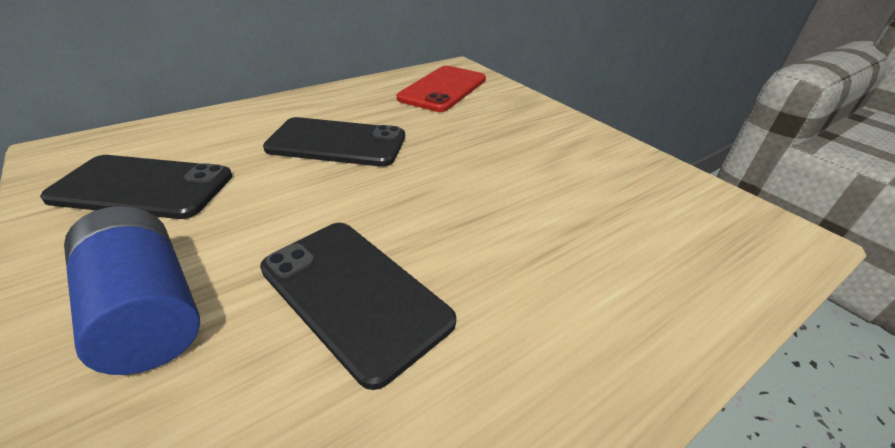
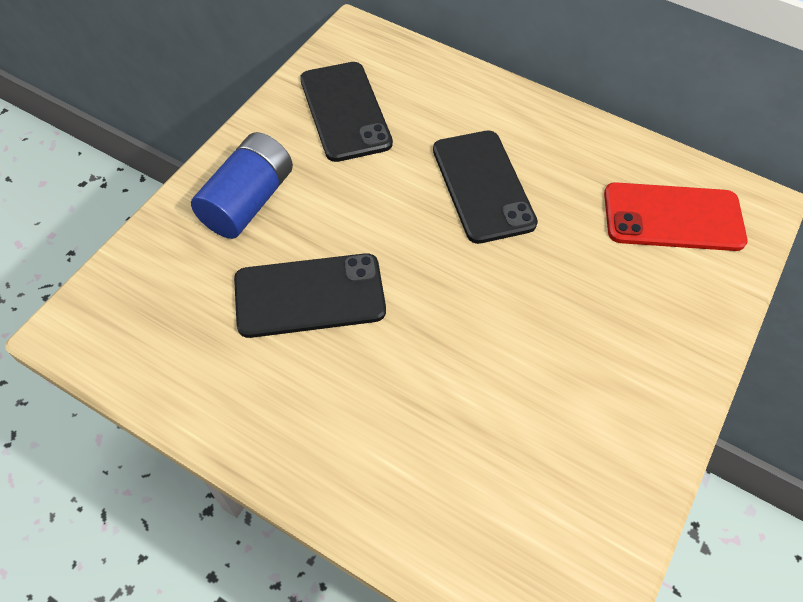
camera: 65 degrees right, 20 degrees up
black phone [260,223,456,390] -> black phone turned 60 degrees clockwise [234,253,386,338]

